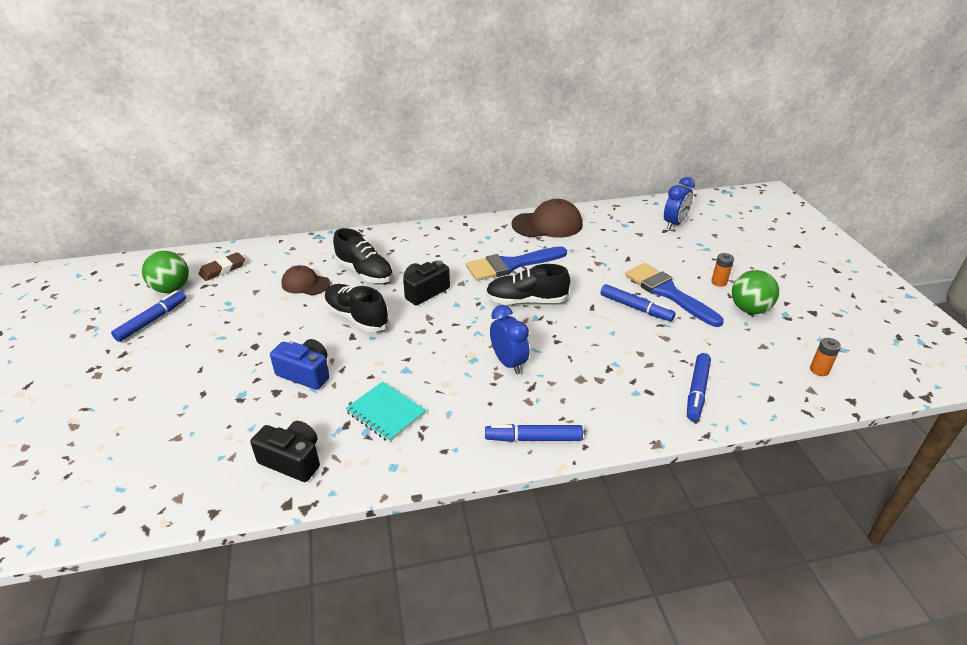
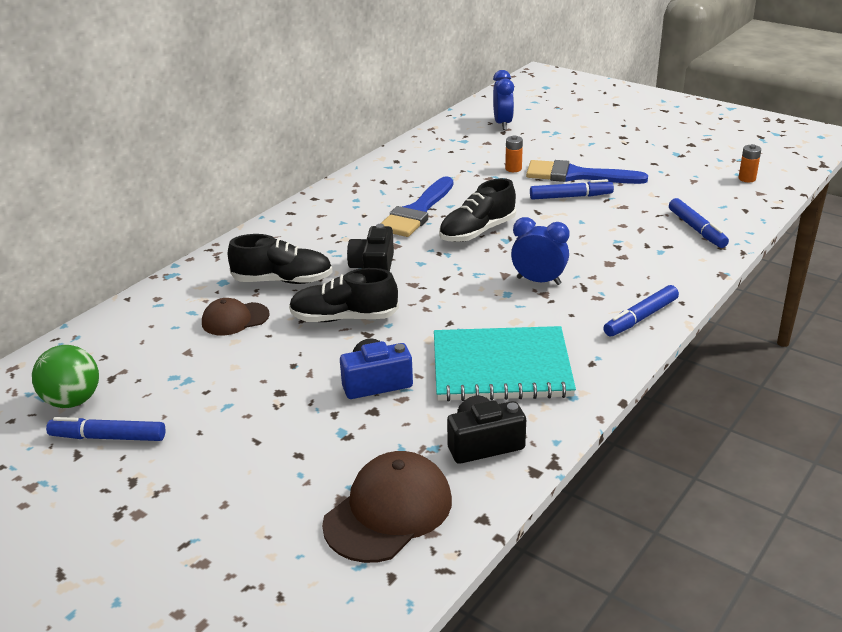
camera: 40 degrees left, 5 degrees down
blue marker [111,291,186,342] -> blue marker turned 75 degrees counterclockwise [46,417,165,441]
brown eraser [199,252,245,281] -> none
turquoise notebook [345,381,426,442] -> turquoise notebook [434,326,576,402], size x1.79
brown cap [512,199,583,238] -> brown cap moved to [322,451,452,563]
orange battery [711,253,734,287] -> orange battery moved to [505,135,523,172]
green ball [732,270,779,314] -> none

